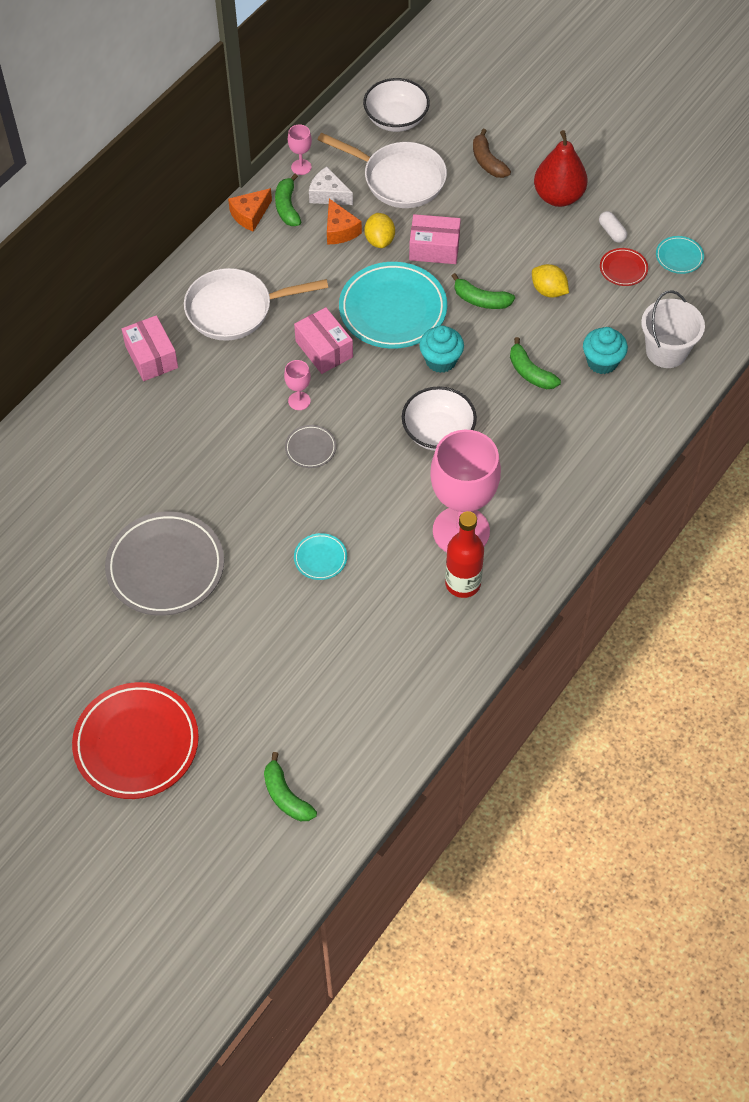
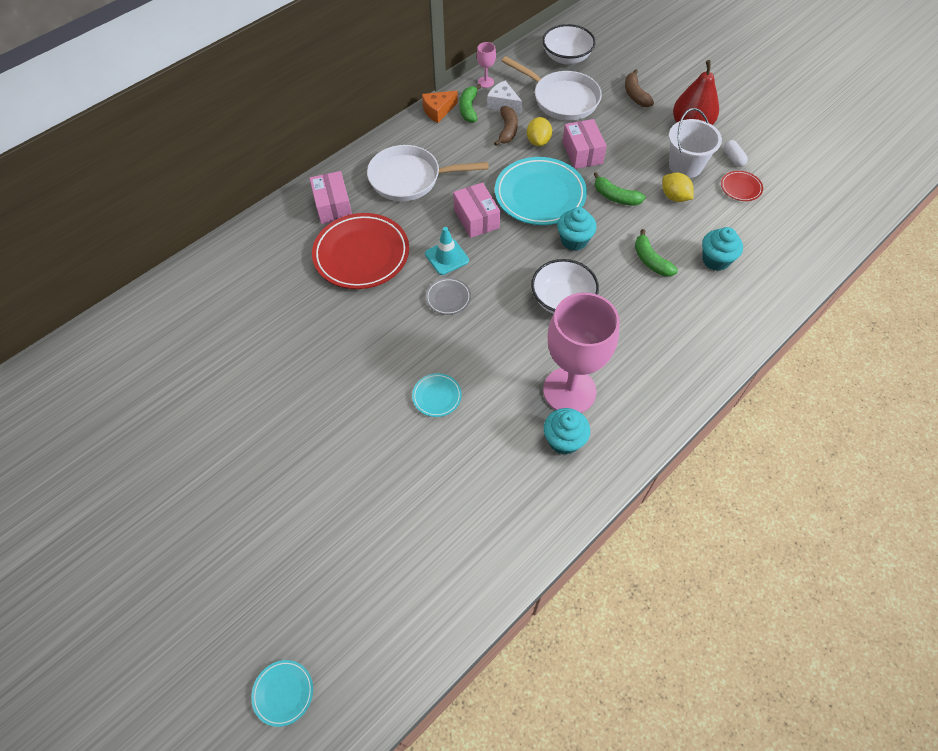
camera: 10 degrees right, 0 degrees up
red plate [72,682,199,799] -> red plate moved to [312,213,409,289]
grey plate [105,512,224,616] -> none
green banana [264,752,317,821] -> none
pink goblet [284,360,311,410] -> turquoise traffic cone [425,227,469,275]
orange cheese [327,199,362,245] -> brown banana [494,106,518,146]
pink box [409,214,461,264] -> pink box turned 60 degrees clockwise [562,119,607,169]
red bottle [445,511,484,598] -> turquoise cupcake [544,408,590,455]
white bucket [641,290,705,368] -> white bucket moved to [669,108,722,178]
turquoise plate [656,236,704,274] -> turquoise plate moved to [251,660,313,727]

